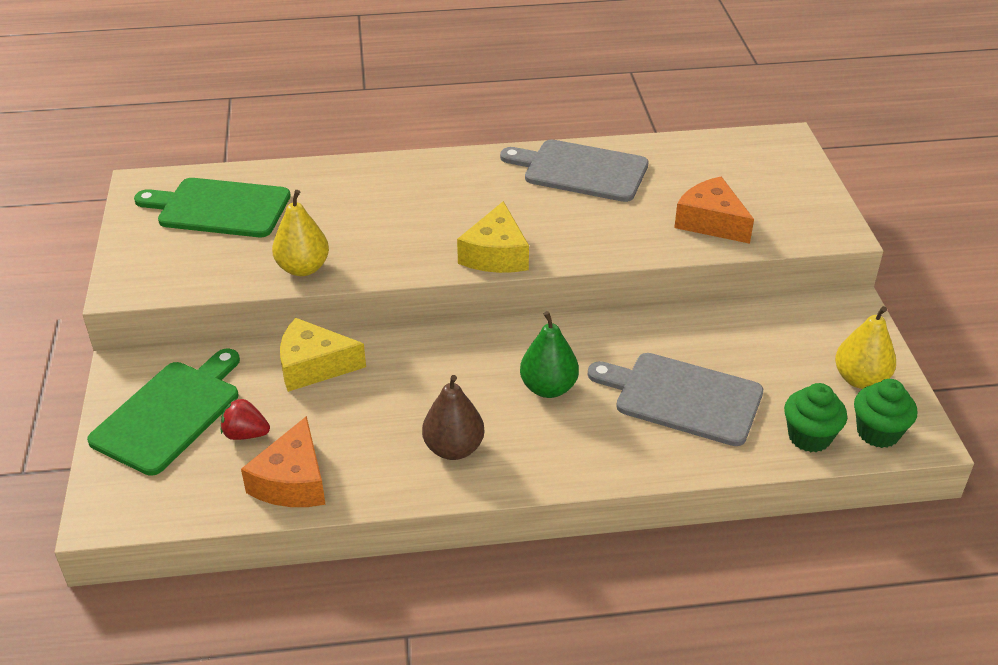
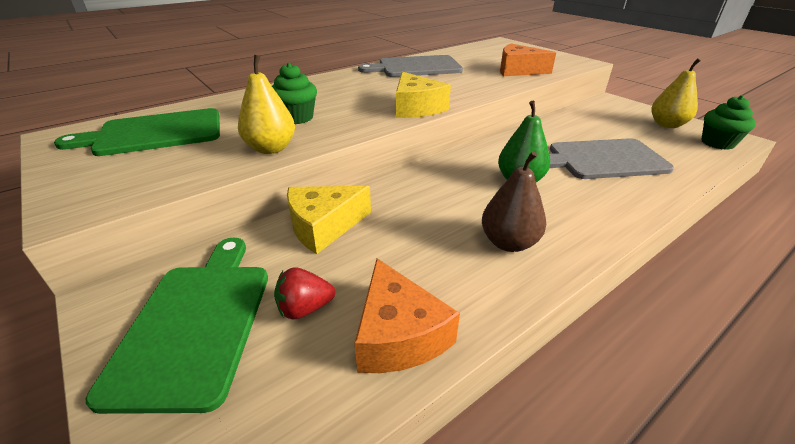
camera: 30 degrees left, 5 degrees down
green cupcake [784,383,847,452] -> green cupcake moved to [272,63,317,124]

